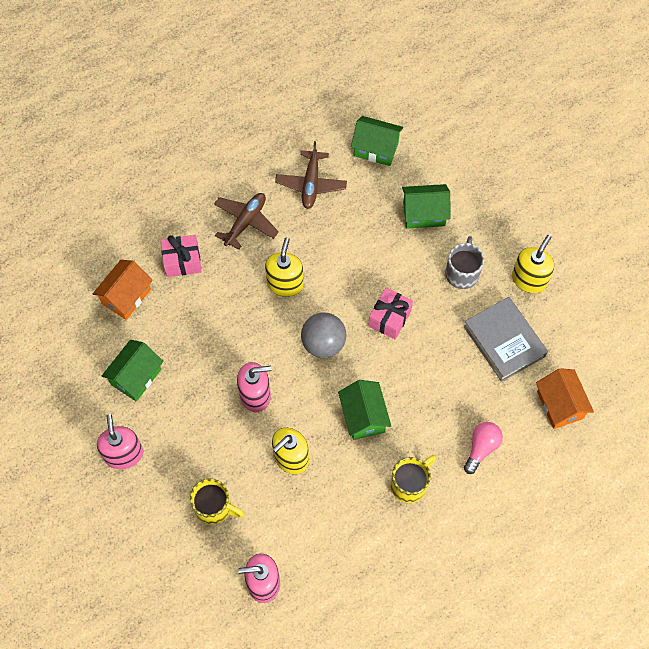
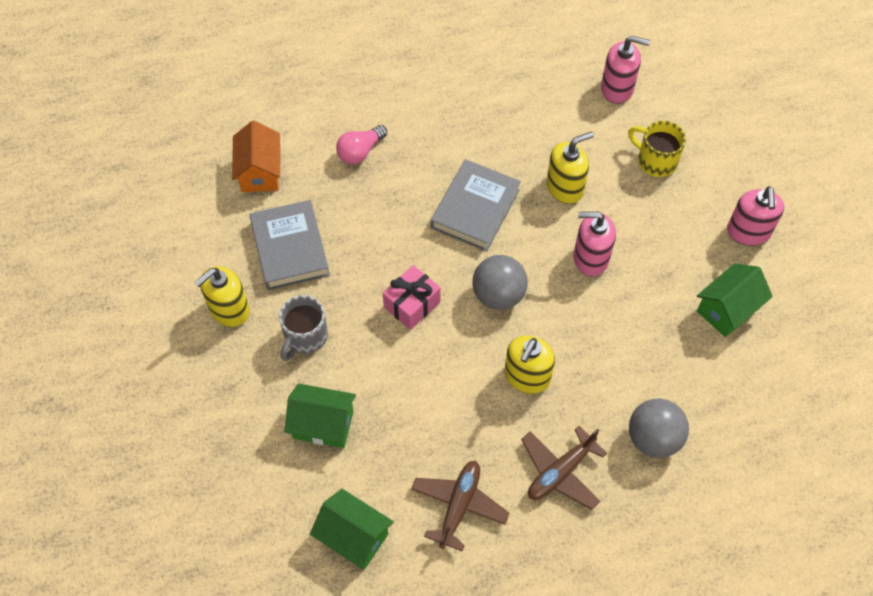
camera: 165 degrees left, 5 degrees down
orange house [93,260,153,320] -> none
pink gift [161,235,202,277] -> grey ball [629,398,689,458]
green house [338,380,391,440] -> grey book [431,159,521,251]
yellow mug [391,455,436,503] -> none

